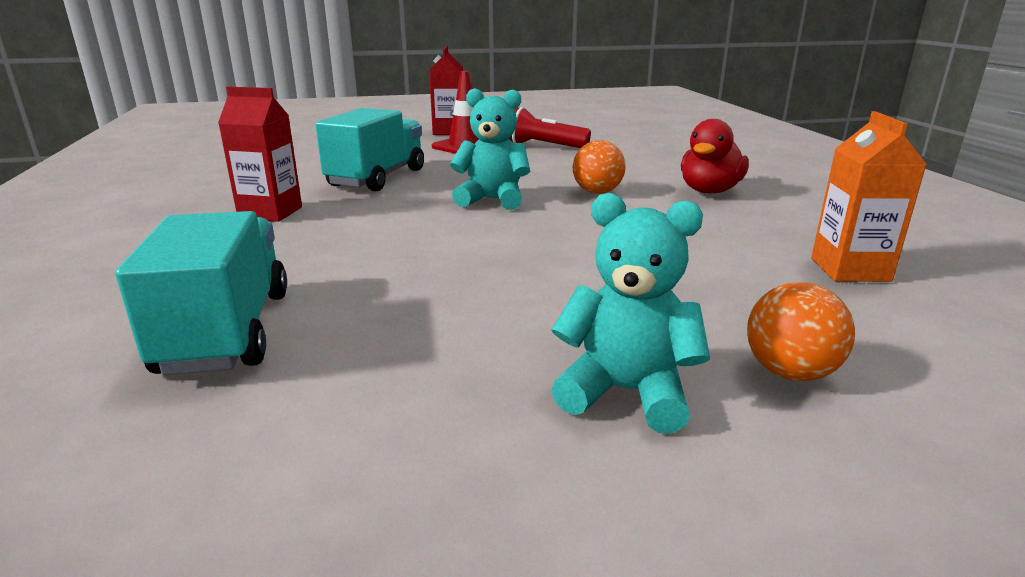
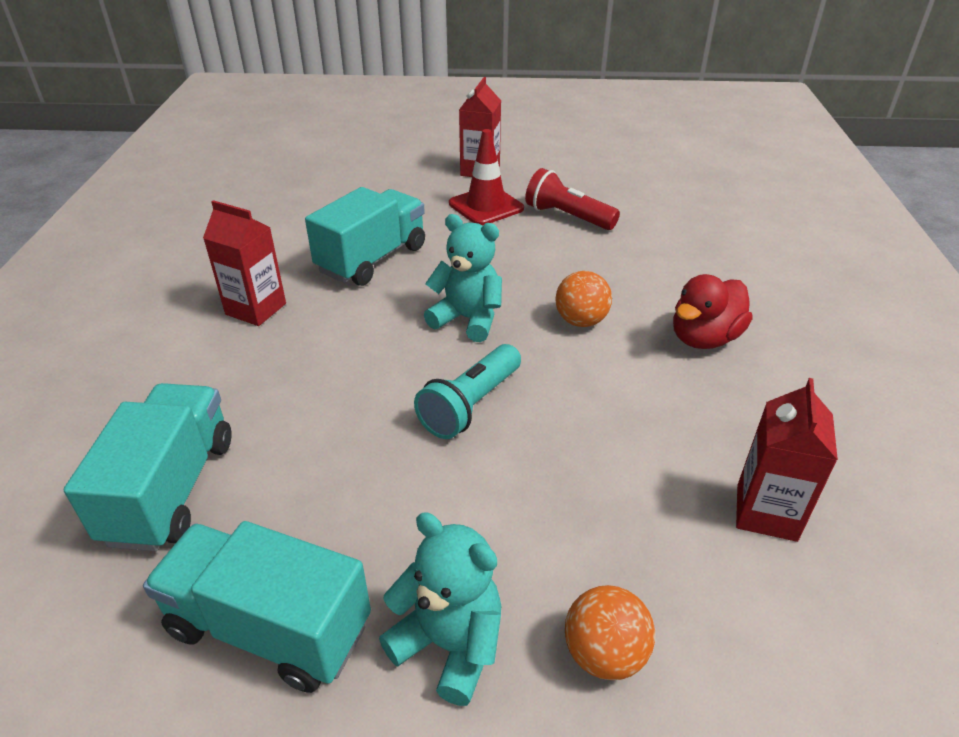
camera: 15 degrees right, 15 degrees up
orange carton [811,111,927,282] -> red carton [736,378,838,542]
none -> turquoise truck [143,521,371,693]
none -> turquoise flashlight [414,344,521,439]

